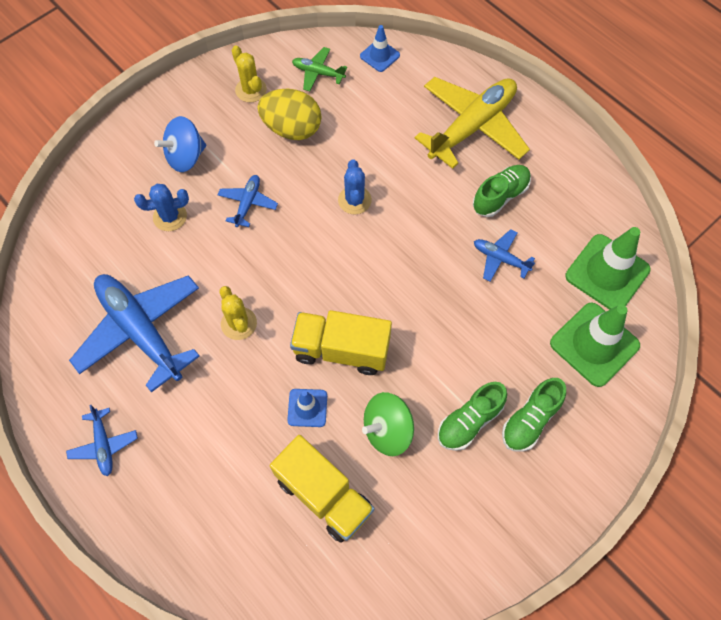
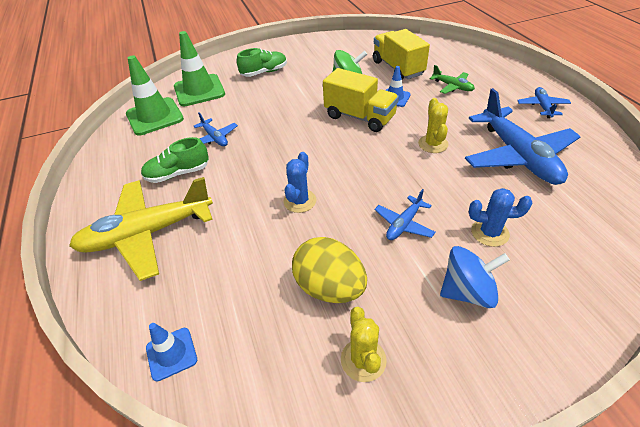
camera: 155 degrees left, 20 degrees down
green plane [292,47,347,91] -> green plane moved to [430,65,475,94]
green shoe [438,382,507,451] -> none

